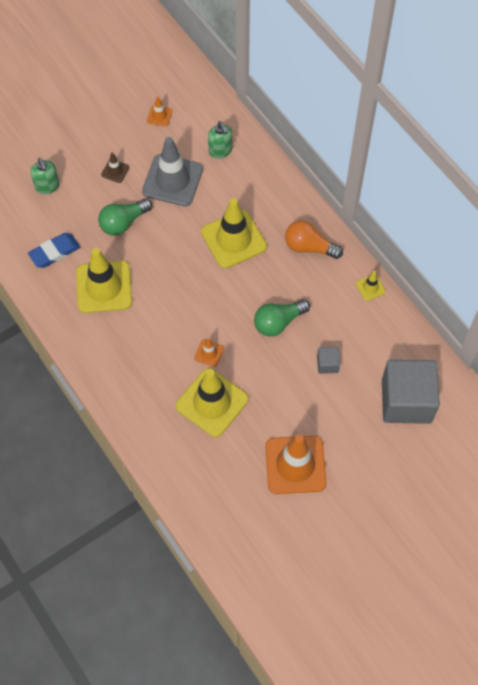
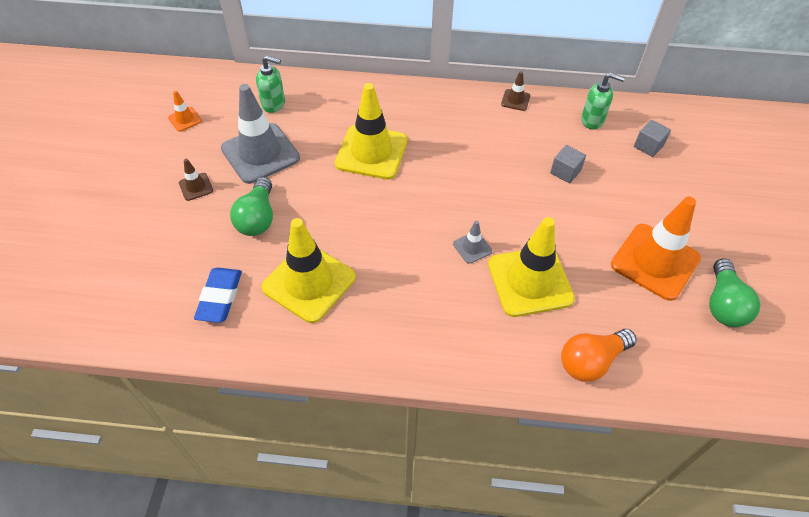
camera: 50 degrees left, 10 degrees down
green soap dispenser [31,158,59,194] -> green soap dispenser moved to [581,73,625,130]
orange traffic cone [194,338,224,367] -> grey traffic cone [453,220,492,264]
green light bulb [254,299,310,337] -> green light bulb moved to [709,258,760,327]
orange light bulb [285,220,343,259] -> orange light bulb moved to [561,329,637,382]
yellow traffic cone [356,271,386,301] -> brown traffic cone [501,71,530,111]
grey cube [382,360,440,424] -> grey cube [634,120,671,157], size x0.42

